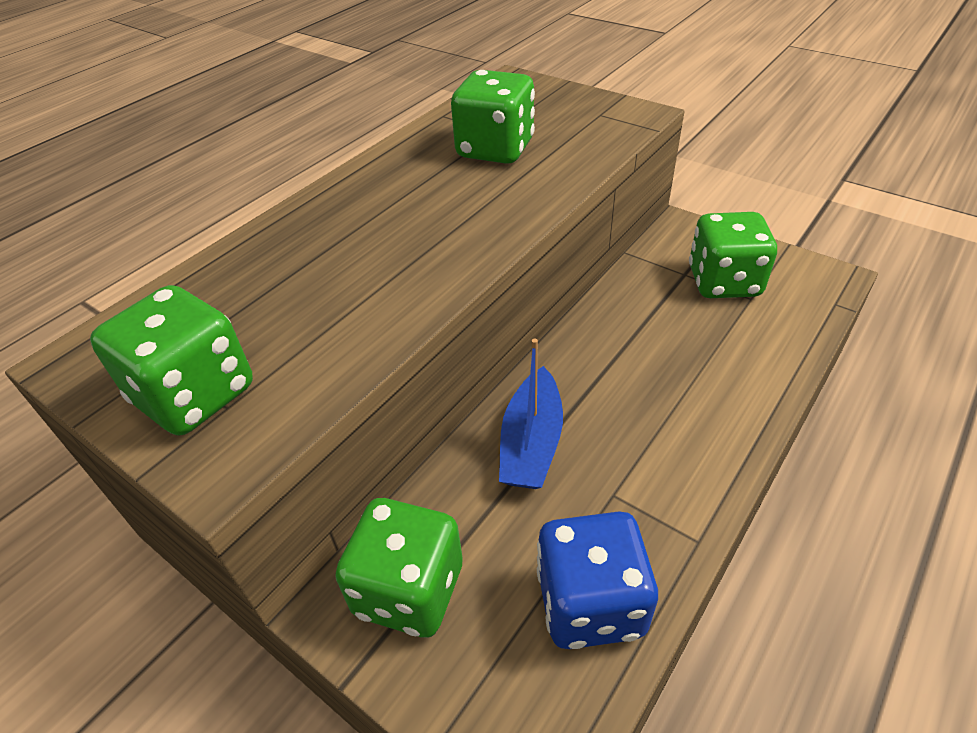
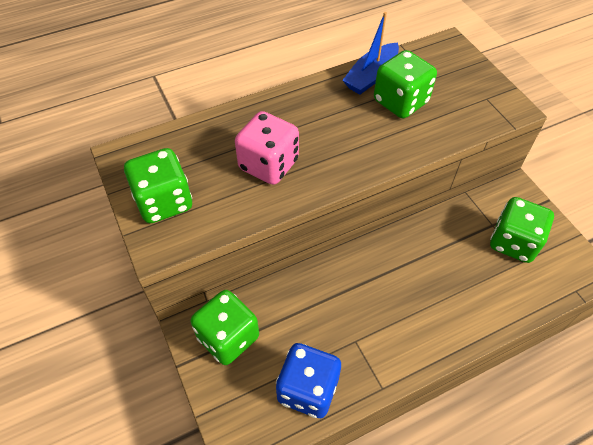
camera: 25 degrees right, 10 degrees up
blue boat [499,338,563,489] -> blue boat moved to [342,12,399,94]
none -> pink dice [235,111,299,185]

